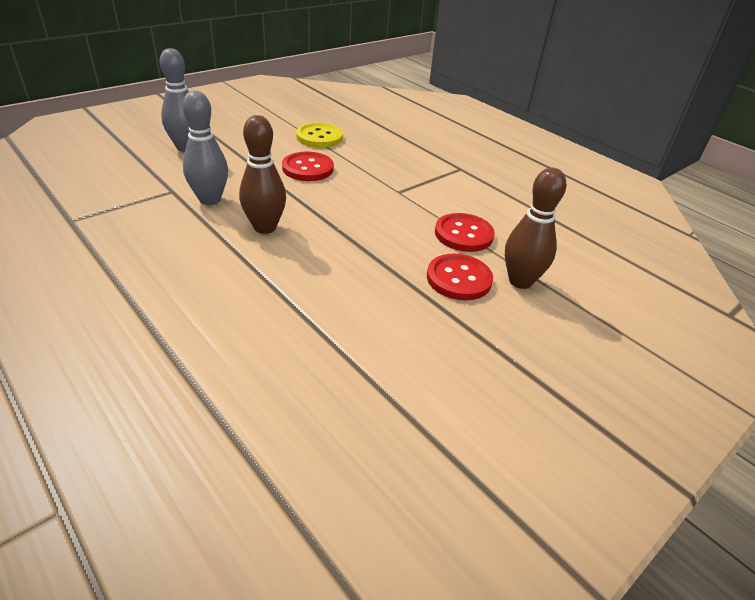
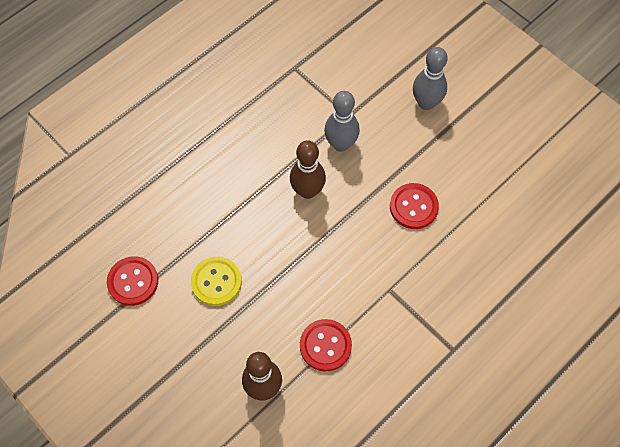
camera: 90 degrees right, 25 degrees up
yellow button [296,123,343,148] -> yellow button moved to [191,257,242,306]
red button [427,254,493,300] -> red button moved to [107,256,158,306]

